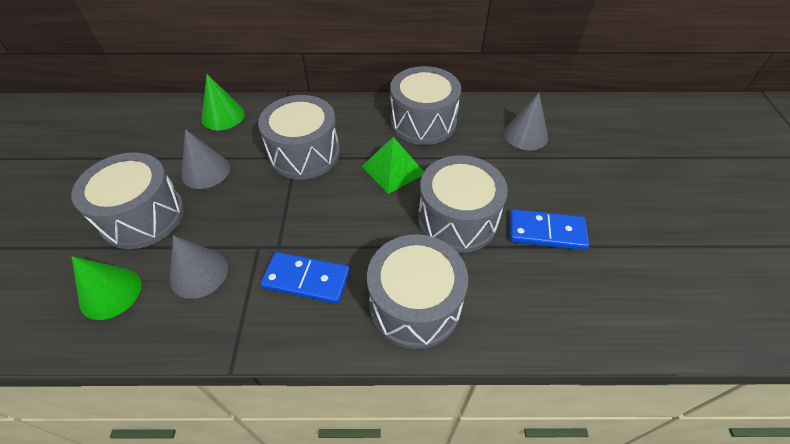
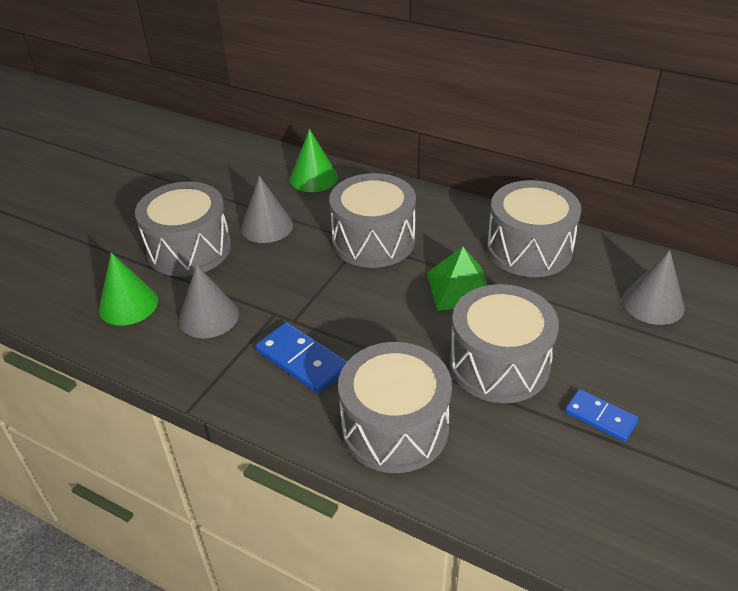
camera: 30 degrees right, 10 degrees down
blue domino [509,209,589,250] -> blue domino [565,389,639,442], size x0.66

